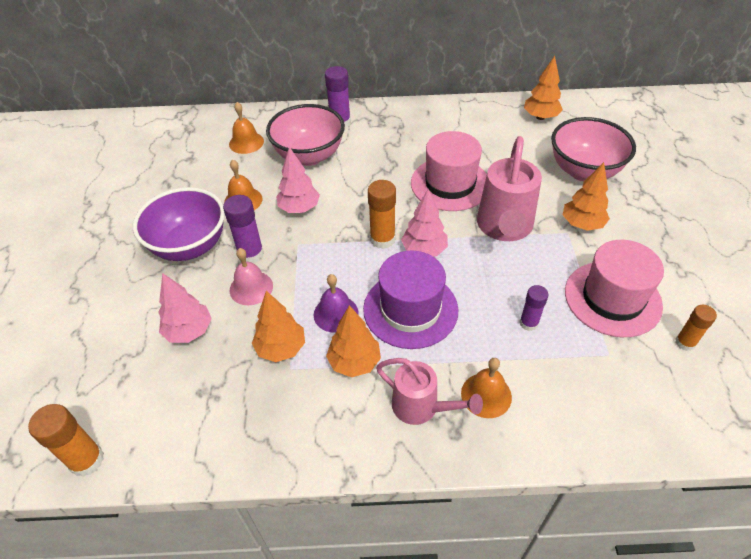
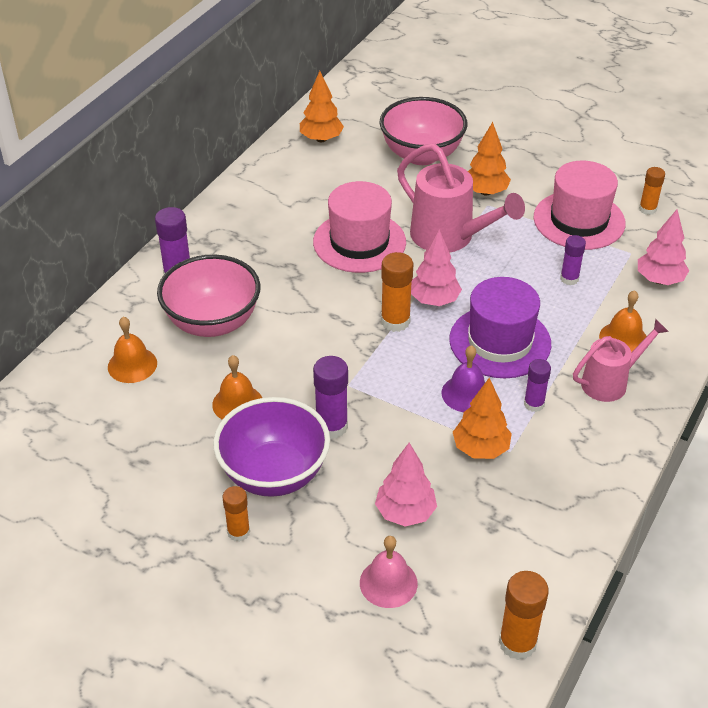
camera: 60 degrees left, 5 degrees down
pink bell [230,248,273,305] -> pink bell moved to [360,536,418,608]
pink tree [276,147,320,213] -> pink tree moved to [638,210,689,285]
orange tree [326,305,381,377] -> purple glue stick [524,359,551,412]
none -> orange glue stick [222,486,250,542]

